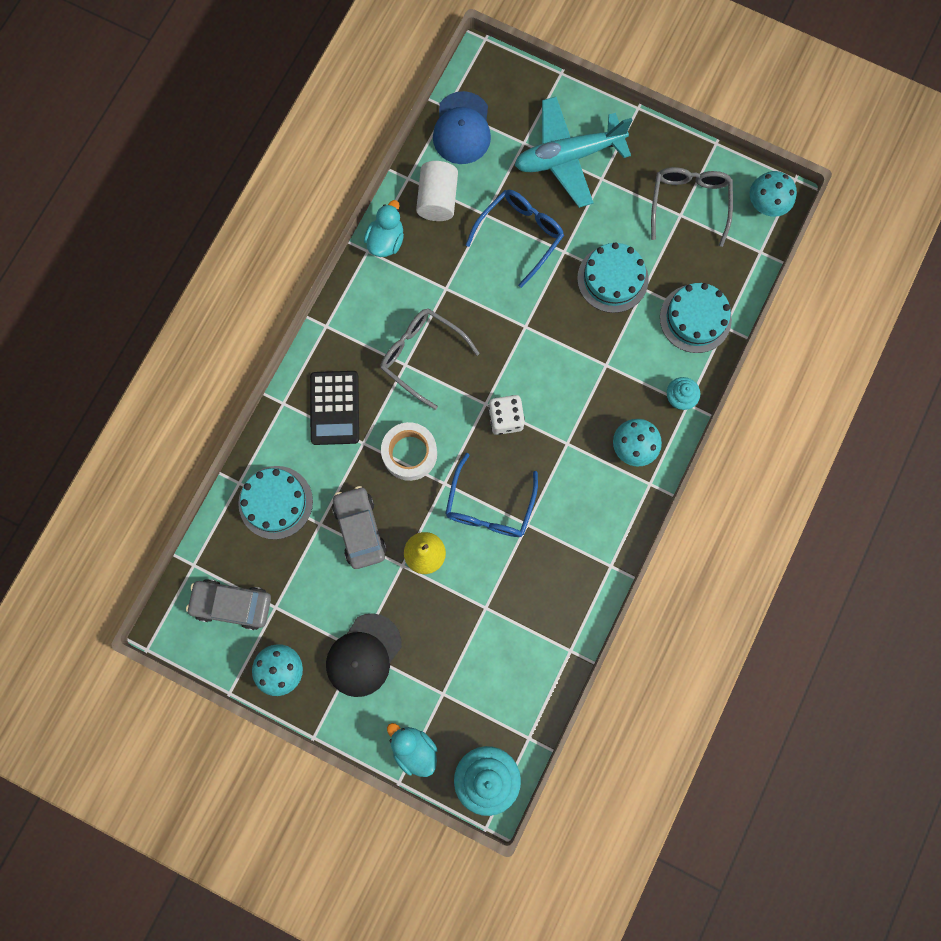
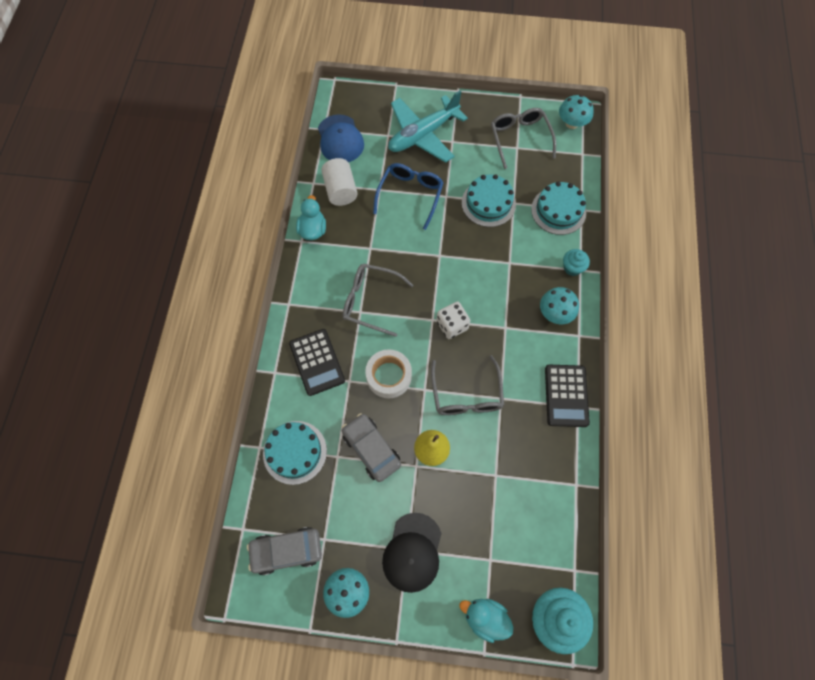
camera: 20 degrees left, 10 degrees down
blue glasses [445,453,538,537] -> grey glasses [431,355,504,415]
none -> black calculator [545,365,590,427]

